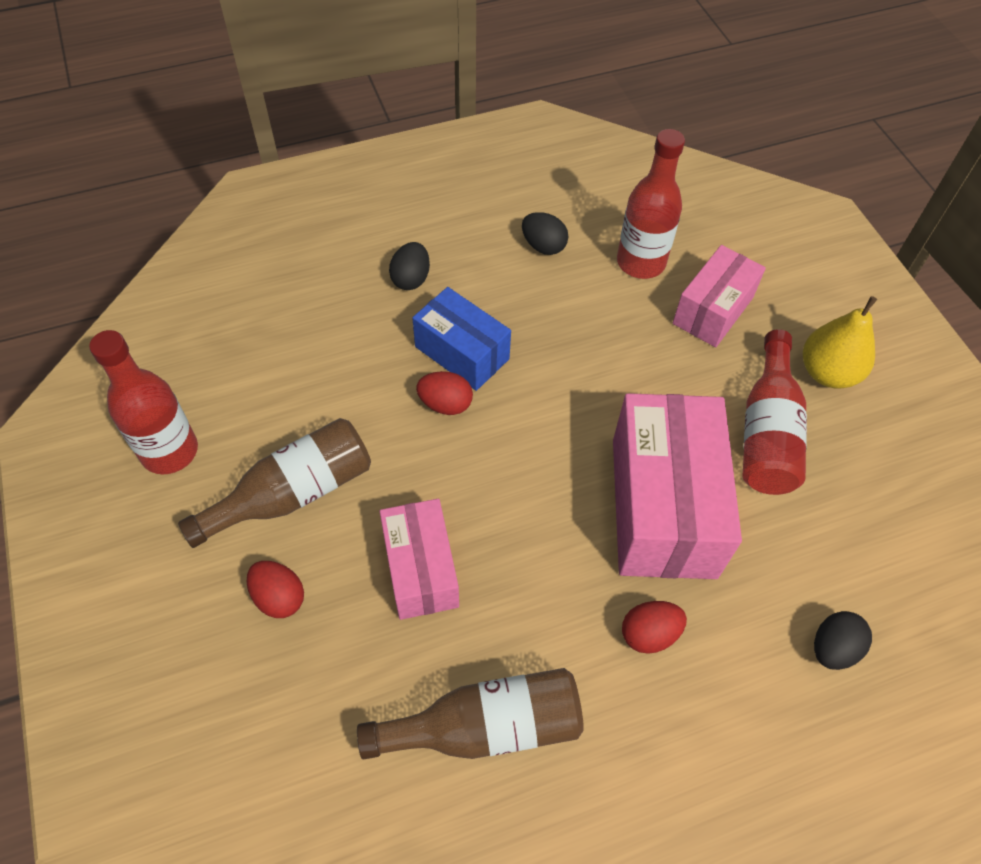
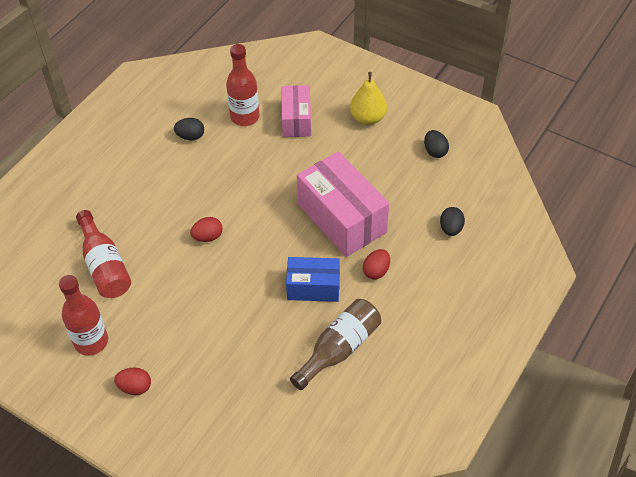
camera: 35 degrees left, 5 degrees down
brown bottle [178,418,371,548] -> none
red egg [247,561,304,618] -> red egg moved to [114,368,151,395]
pink box [379,499,459,620] -> none
black egg [389,242,430,290] -> black egg moved to [424,130,449,158]
blue box [412,287,511,391] -> blue box moved to [286,257,340,302]
red bottle [742,329,807,495] -> red bottle moved to [76,210,131,298]

